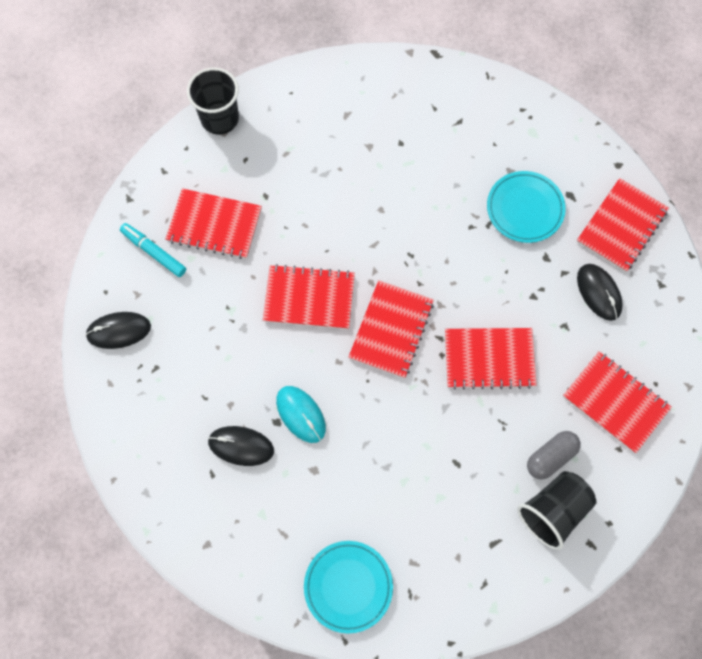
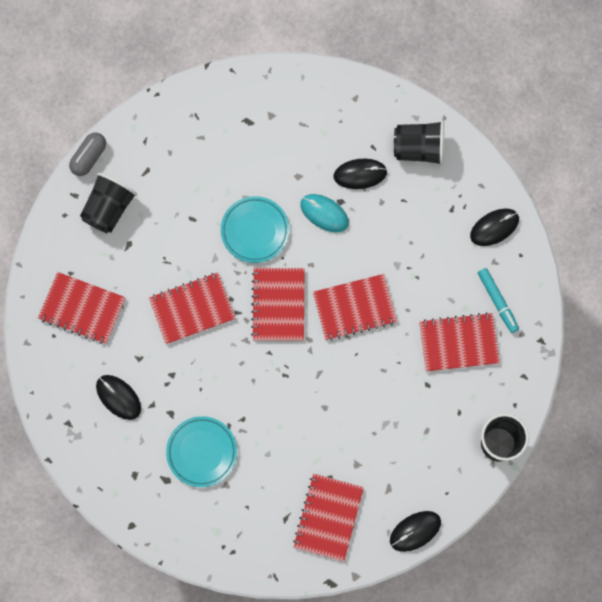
camera: 160 degrees right, 5 degrees up
turquoise marker [120,223,186,277] -> turquoise marker turned 45 degrees clockwise [478,268,519,333]
turquoise plate [304,541,393,634] -> turquoise plate moved to [221,196,289,263]
grey capsule [527,431,581,479] -> grey capsule moved to [69,132,106,176]
red notebook [577,178,669,272] -> red notebook moved to [293,474,364,561]
none -> black mouse [390,511,441,552]
none -> black cup [394,120,444,166]

